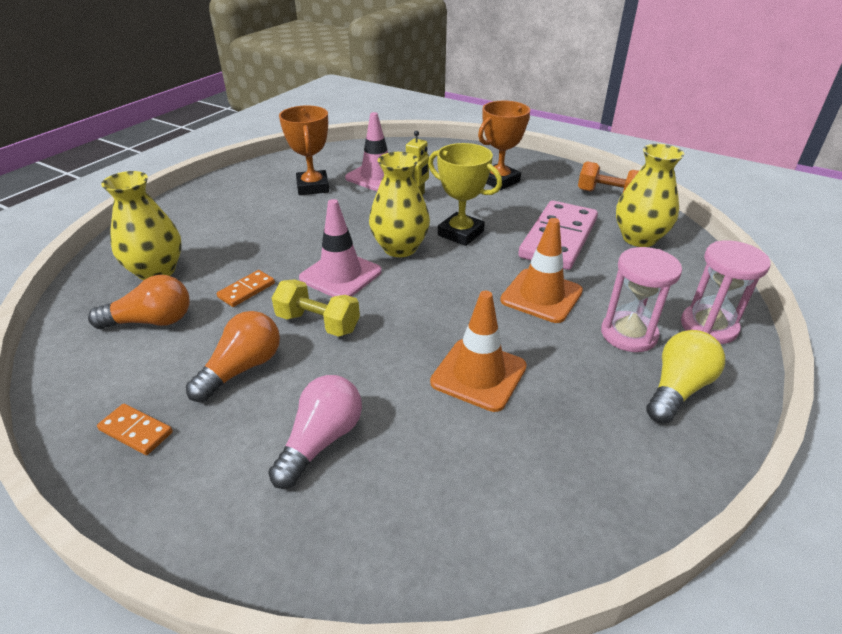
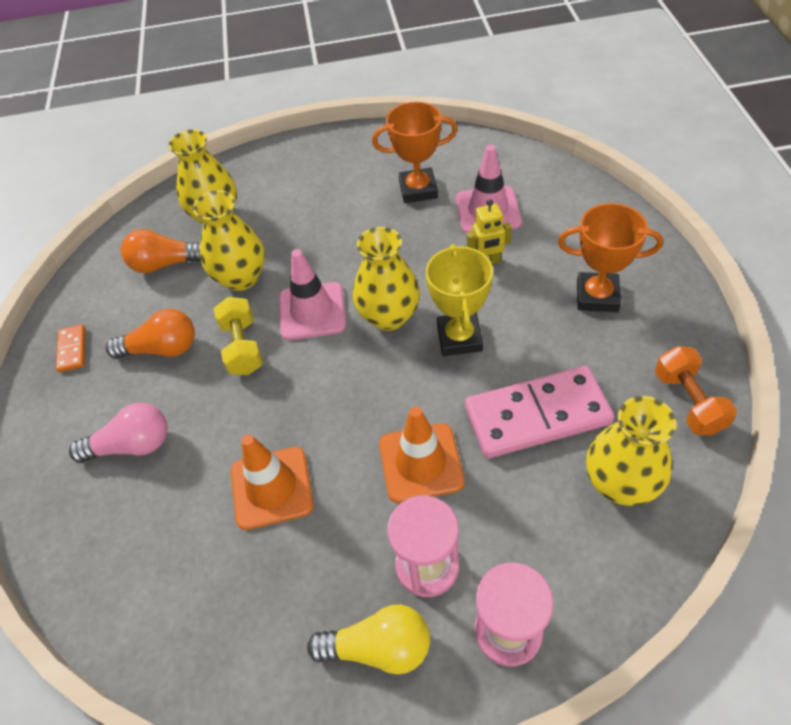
camera: 55 degrees right, 15 degrees up
orange light bulb [88,275,190,329] -> orange light bulb turned 135 degrees clockwise [121,229,201,273]
orange domino [217,270,275,307] -> yellow vase [193,190,265,291]
orange trophy [279,105,329,195] -> orange trophy turned 45 degrees clockwise [372,102,458,203]

